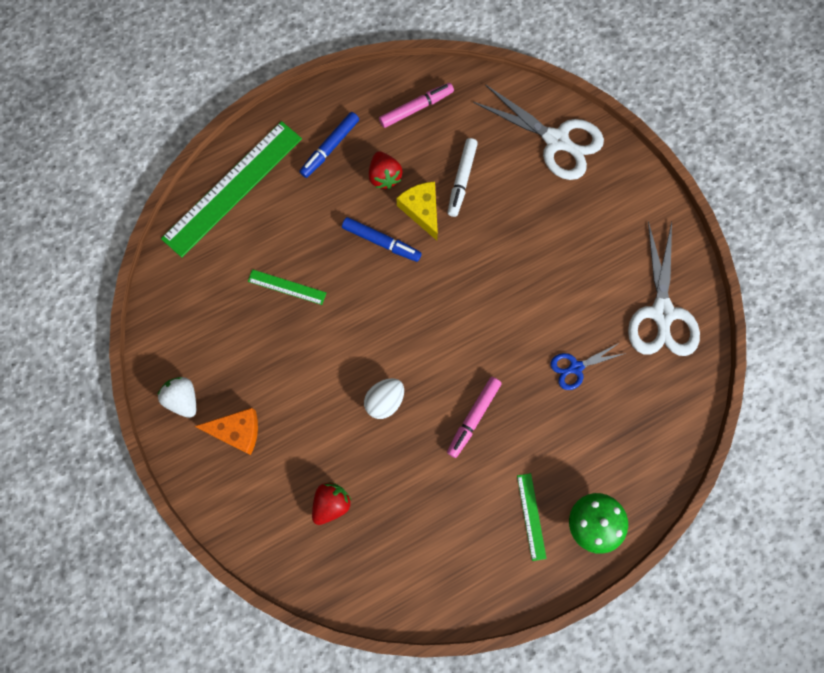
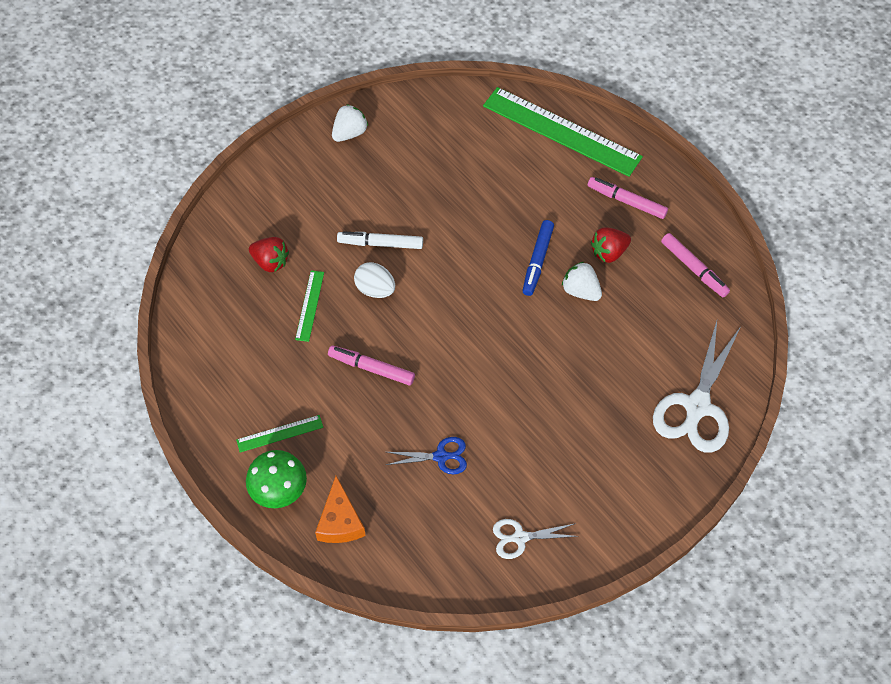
camera: 80 degrees right, 15 degrees down
orange cheese [194,408,258,455] -> orange cheese moved to [315,476,366,543]
green ruler [248,269,326,305] -> green ruler moved to [295,270,324,342]
blue marker [299,112,359,178] -> pink marker [587,177,668,219]
yellow cheese [397,182,438,240] -> white strawberry [562,262,602,301]
white marker [448,138,478,217] -> white marker moved to [337,231,423,249]
blue scissors [550,343,626,390] -> blue scissors turned 120 degrees clockwise [386,437,467,474]
white scissors [628,221,700,356] -> white scissors [493,519,578,559], size x0.53

